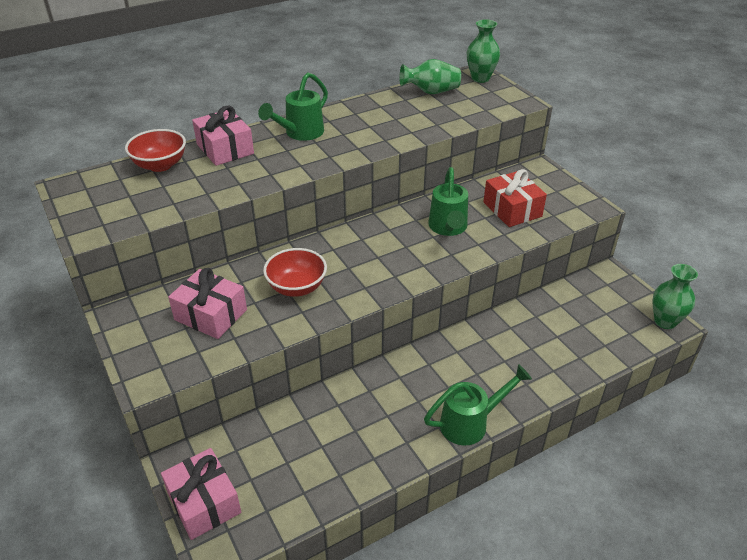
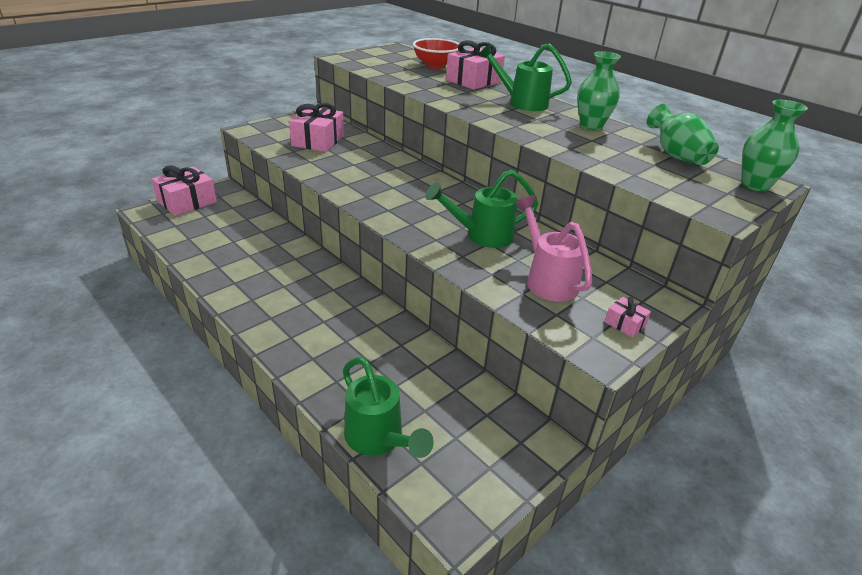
camera: 75 degrees right, 5 degrees down
red bowl [263,248,327,297] -> none
green watering can [424,364,532,445] -> green watering can moved to [343,357,434,458]
red gift [483,169,547,227] -> pink watering can [515,195,592,302]
green vase [652,264,698,329] -> green vase moved to [577,51,621,130]
none -> pink gift [605,297,651,338]

